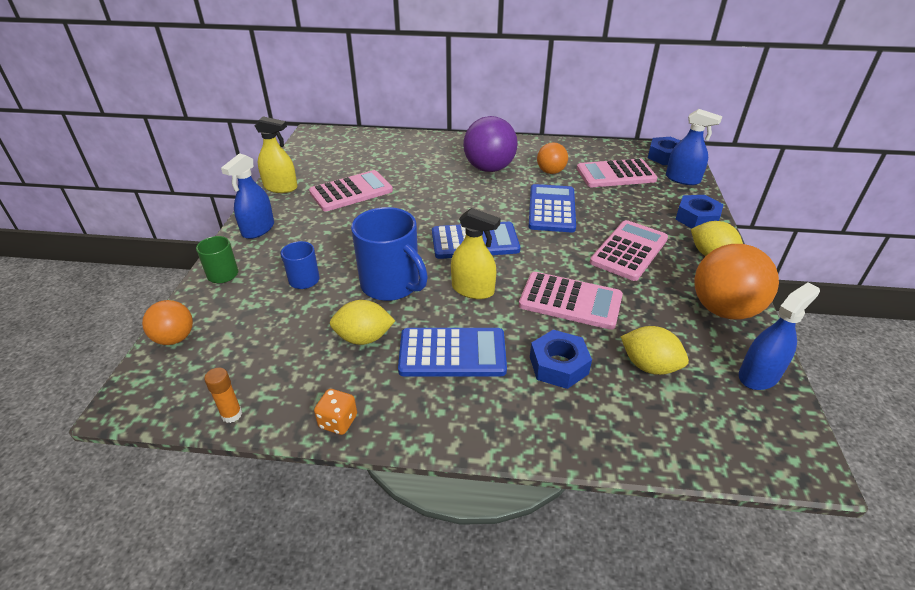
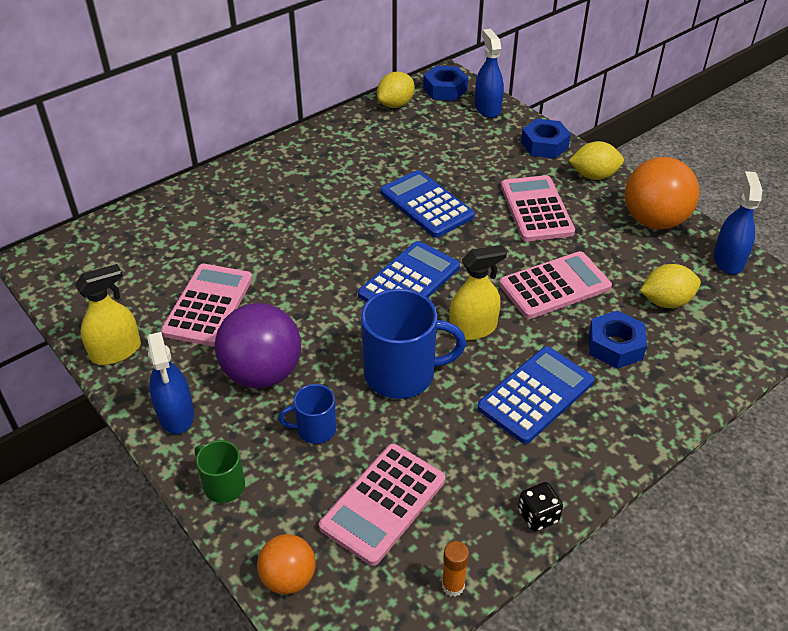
camera: 45 degrees left, 5 degrees up
orange dice [314,389,357,435] -> black dice [518,482,563,532]
yellow lemon [330,300,395,345] -> yellow lemon moved to [377,72,415,108]
purple ball [463,116,517,172] -> purple ball moved to [215,303,301,388]
orange ball [537,142,568,174] -> none
pink calculator [577,159,658,187] -> pink calculator moved to [319,444,446,566]
blue spray bottle [666,109,723,185] -> blue spray bottle turned 90 degrees counterclockwise [475,29,504,118]

